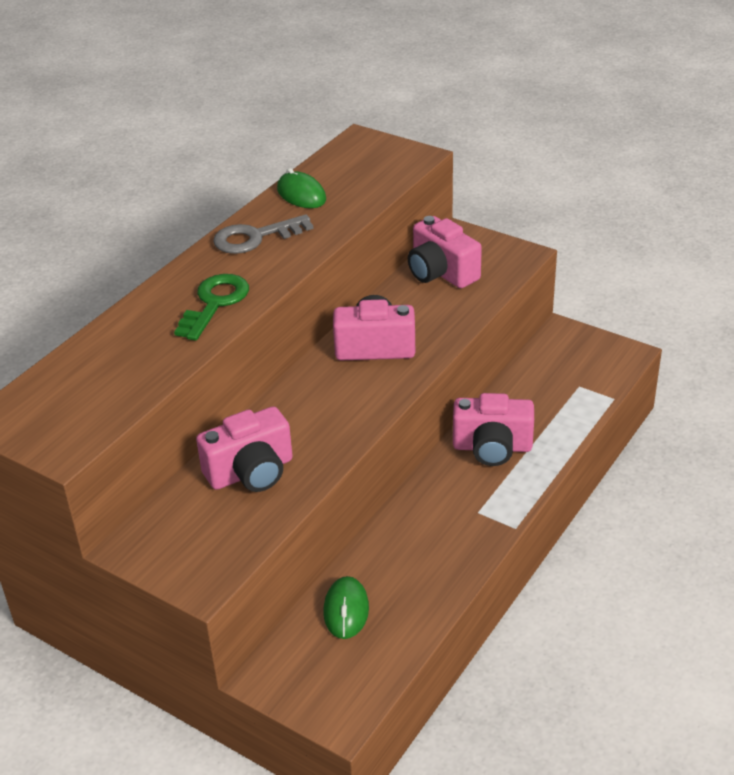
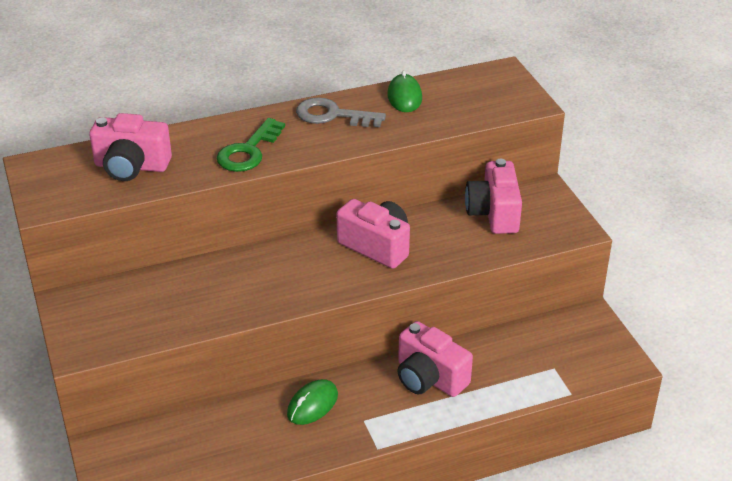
camera: 35 degrees right, 0 degrees up
green key [174,274,249,341] -> green key turned 150 degrees clockwise [216,118,285,172]
pink camera [196,406,293,492] -> pink camera moved to [89,113,172,181]
green mouse [324,576,369,639] -> green mouse moved to [287,379,338,425]

